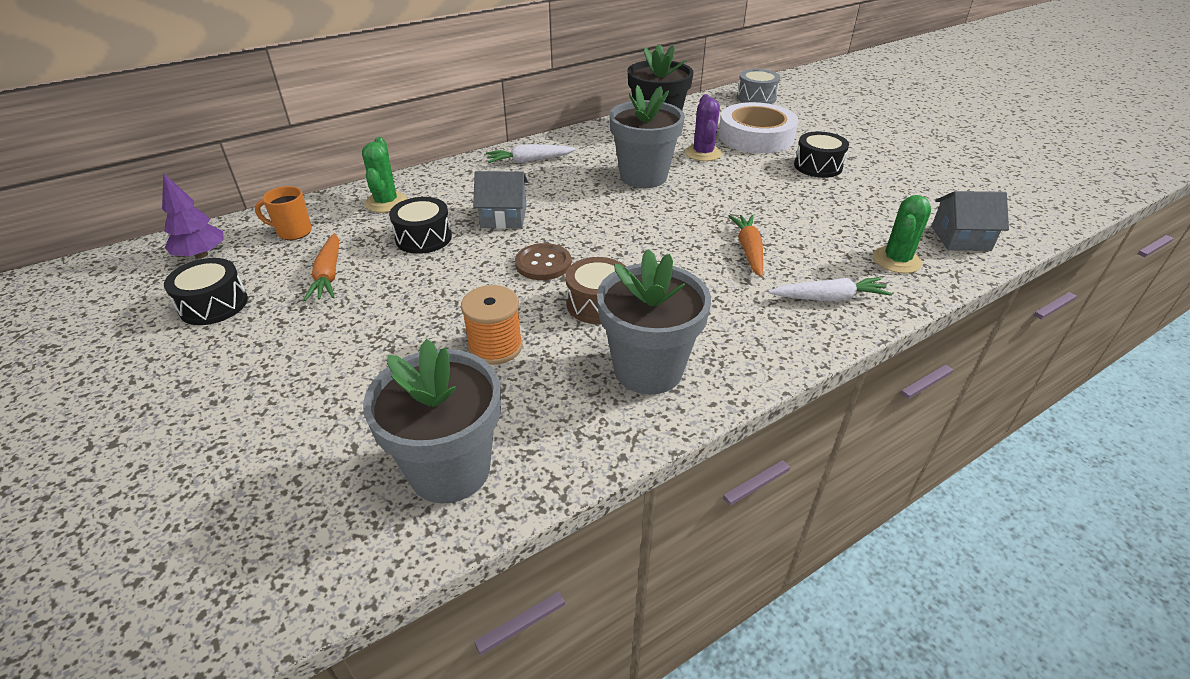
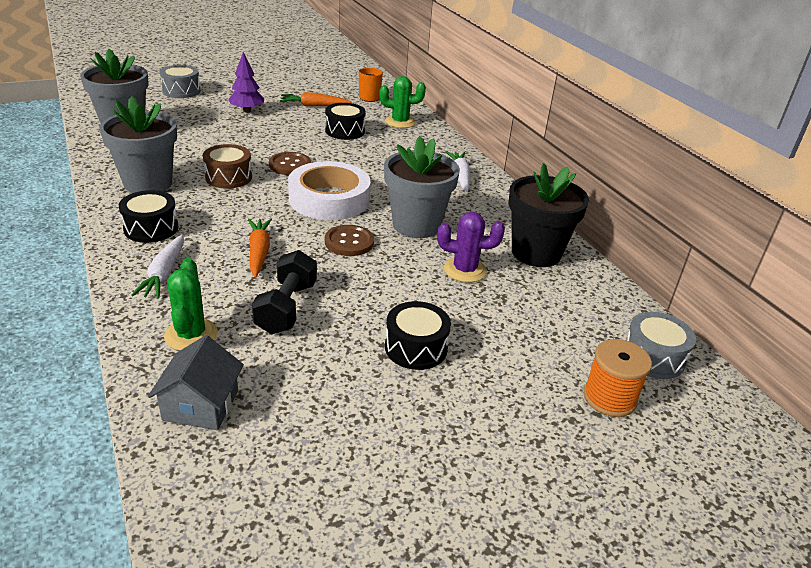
camera: 95 degrees right, 5 degrees down
purple tree [162,173,223,259] -> purple tree moved to [228,52,264,112]
black drum [164,258,248,325] -> black drum moved to [119,190,179,243]
orange spool [461,285,523,365] -> orange spool moved to [583,339,652,417]
grey house [473,171,528,229] -> none
white tape [719,102,798,153] -> white tape moved to [288,161,371,220]
orange carrot [729,215,763,277] -> orange carrot turned 105 degrees counterclockwise [248,219,272,277]
green cactus [873,195,931,273] -> green cactus turned 45 degrees clockwise [164,258,217,351]
none -> grey drum [160,65,201,98]
none -> black dumbbell [252,250,317,334]
none -> brown button [325,225,374,256]

